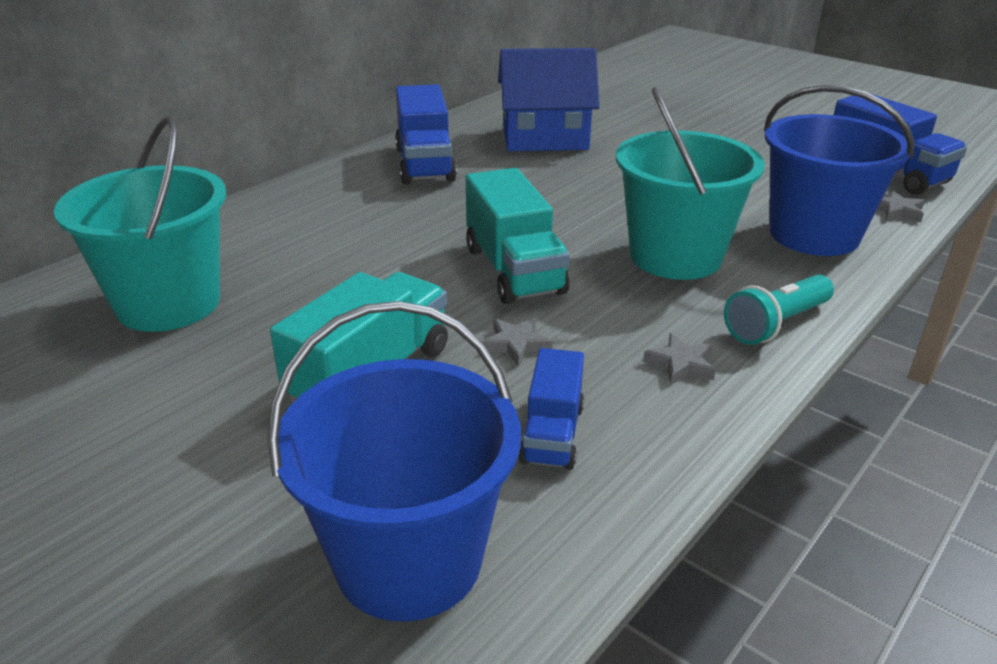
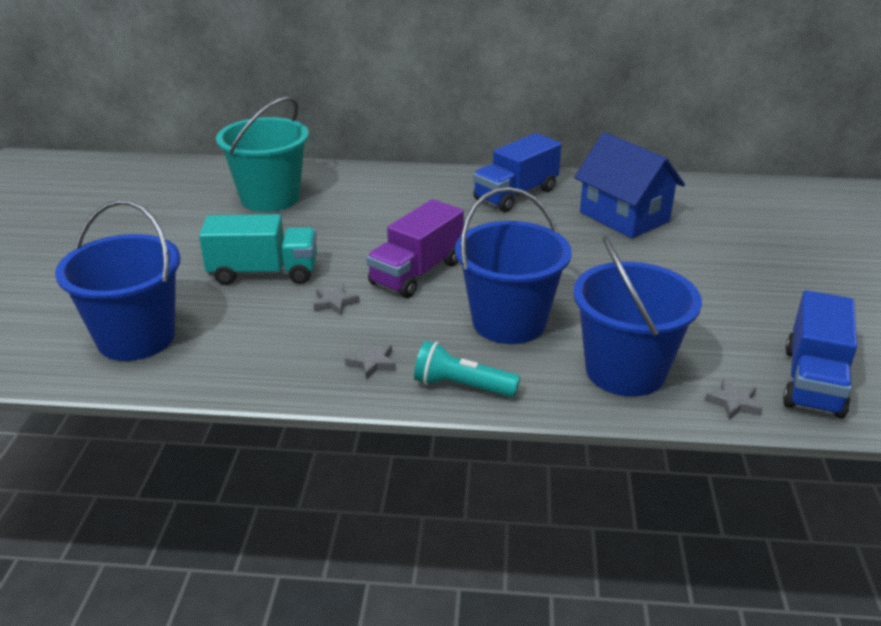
camera: 55 degrees right, 0 degrees up
turquoise truck [466,168,570,304] -> purple truck [366,199,464,298]
blue truck [518,348,584,470] -> none
turquoise bucket [616,87,765,280] -> blue bucket [455,187,572,344]

